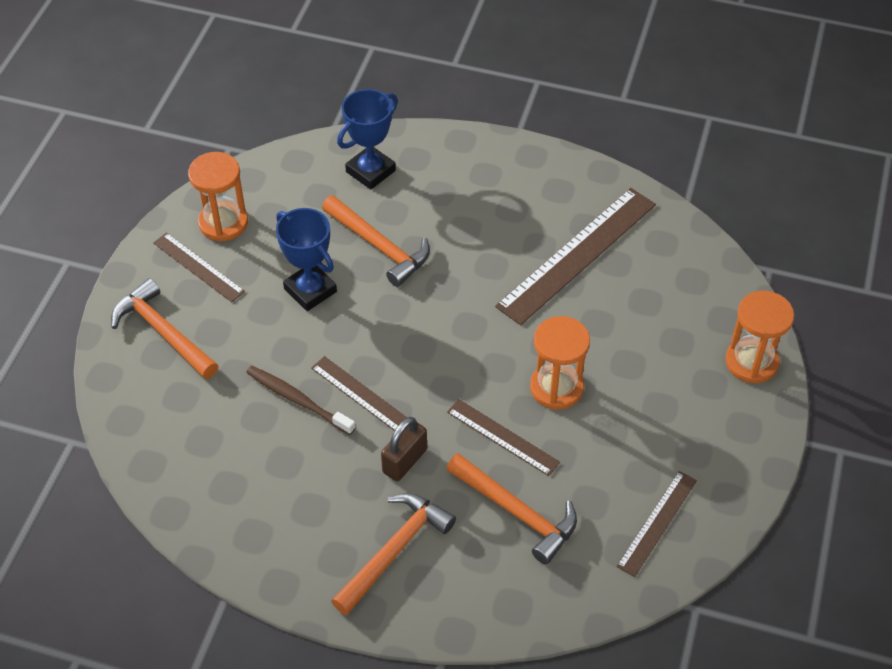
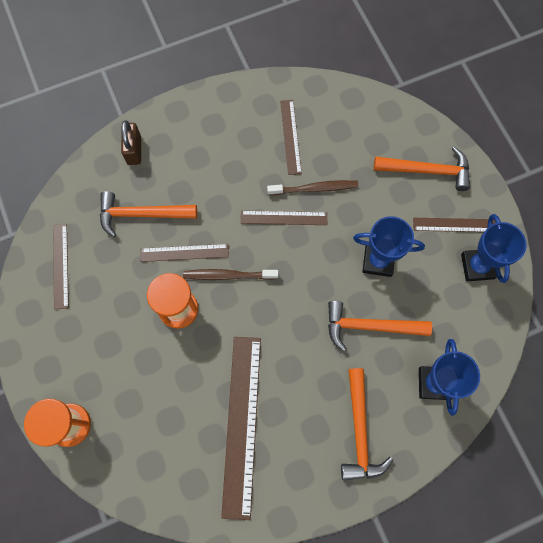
camera: 140 degrees right, 20 degrees up
orange hourglass [188,152,248,241] -> blue trophy [461,214,527,283]
orange hammer [331,493,456,615] -> orange hammer moved to [341,368,393,481]
brown padlock [381,417,427,481] -> brown padlock moved to [121,120,141,165]
none -> brown toothbrush [183,269,278,280]
none -> brown ruler [280,100,302,175]

